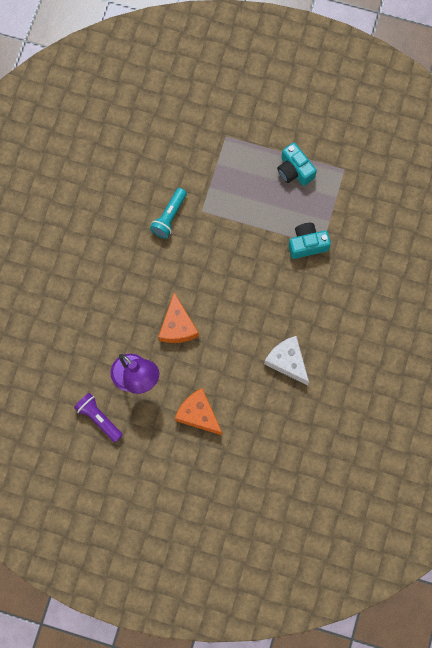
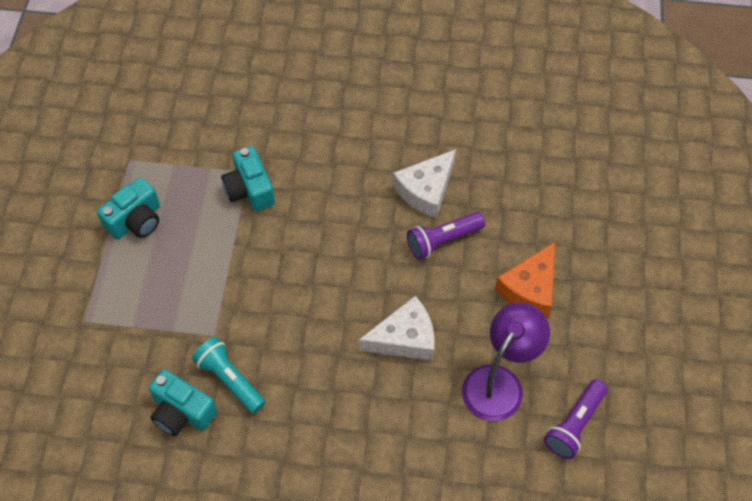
camera: 100 degrees left, 15 degrees down
turquoise flashlight [150,188,187,238] -> turquoise flashlight turned 150 degrees counterclockwise [192,337,265,414]
orange cheese [158,293,199,343] -> white cheese [359,296,435,361]
none -> turquoise camera [149,369,217,436]
none -> purple flashlight [407,212,485,260]

